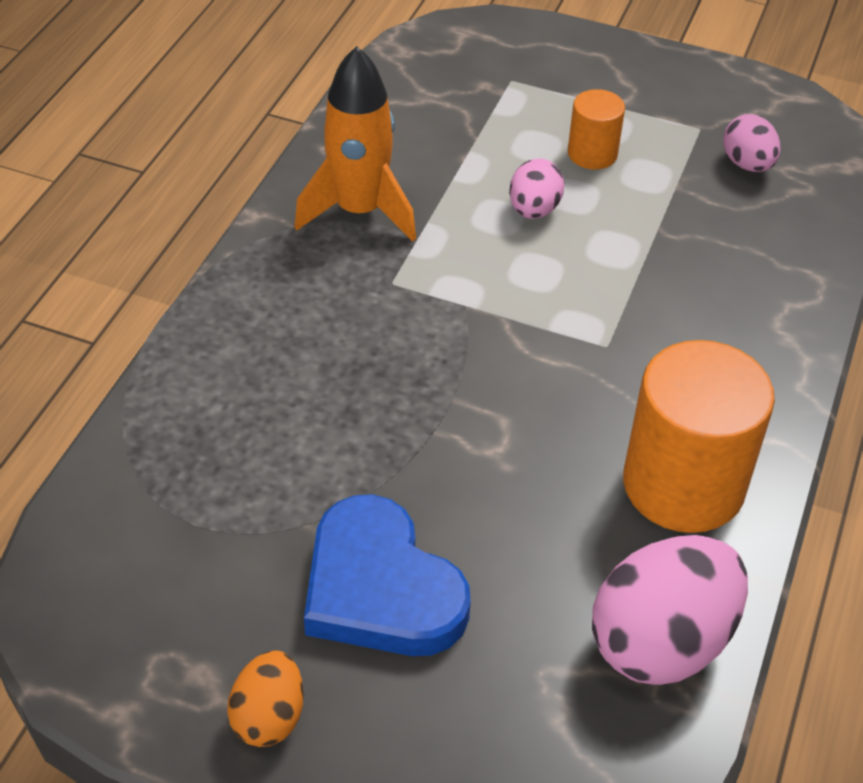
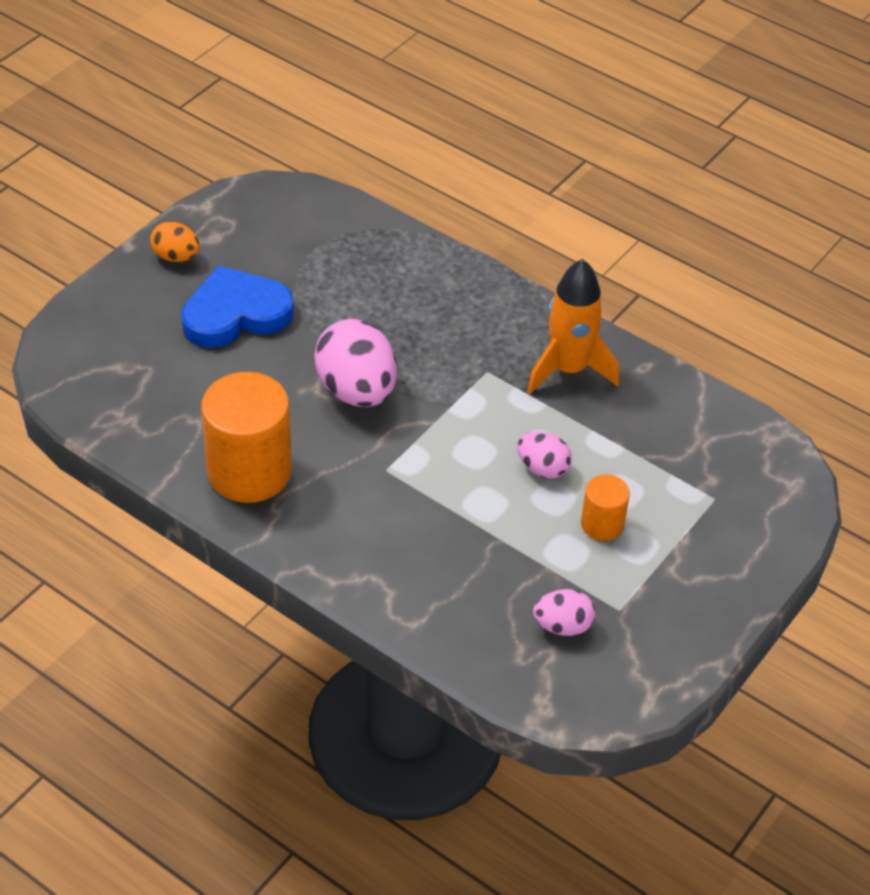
camera: 105 degrees right, 0 degrees up
pink egg [592,535,748,685] -> pink egg moved to [314,319,397,407]

